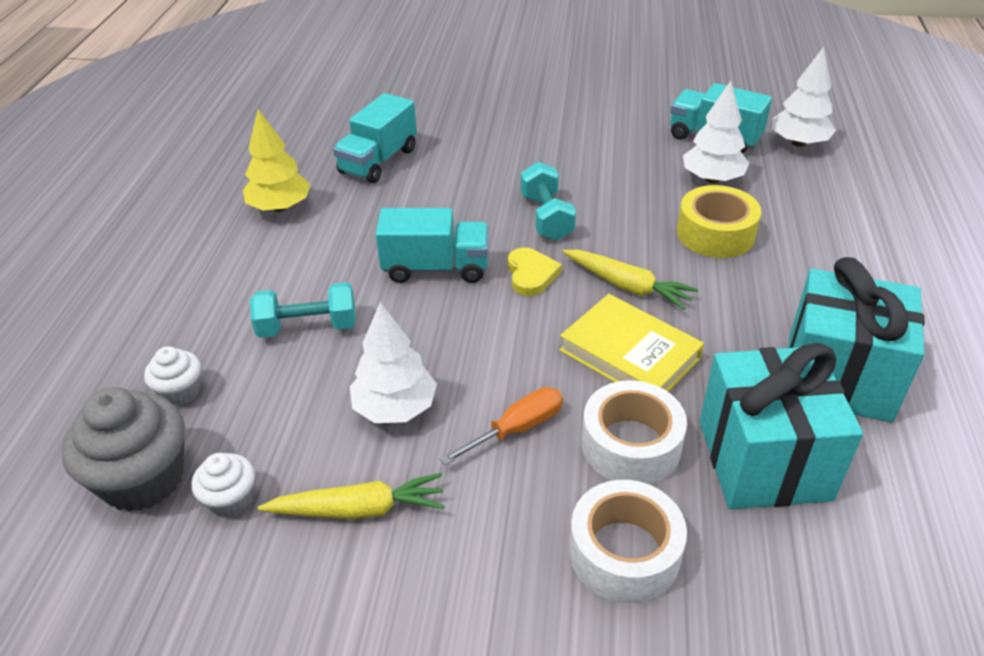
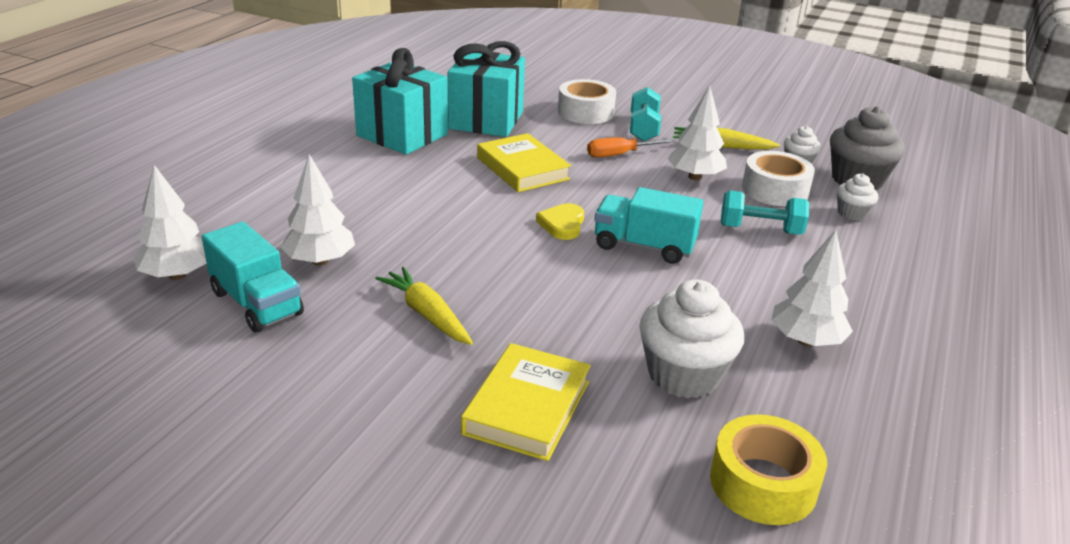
camera: 165 degrees left, 10 degrees down
yellow tree [243,109,311,212] -> white tree [771,230,853,346]
turquoise truck [333,93,417,183] -> white cupcake [639,279,744,398]
turquoise dumbbell [521,162,576,241] -> turquoise dumbbell moved to [630,87,661,142]
yellow carrot [563,250,698,310] -> yellow carrot moved to [375,267,473,345]
white tape [582,380,687,484] -> white tape moved to [742,151,815,206]
yellow tape [677,185,761,258] -> yellow tape moved to [710,414,827,525]
none -> yellow book [461,343,591,461]

